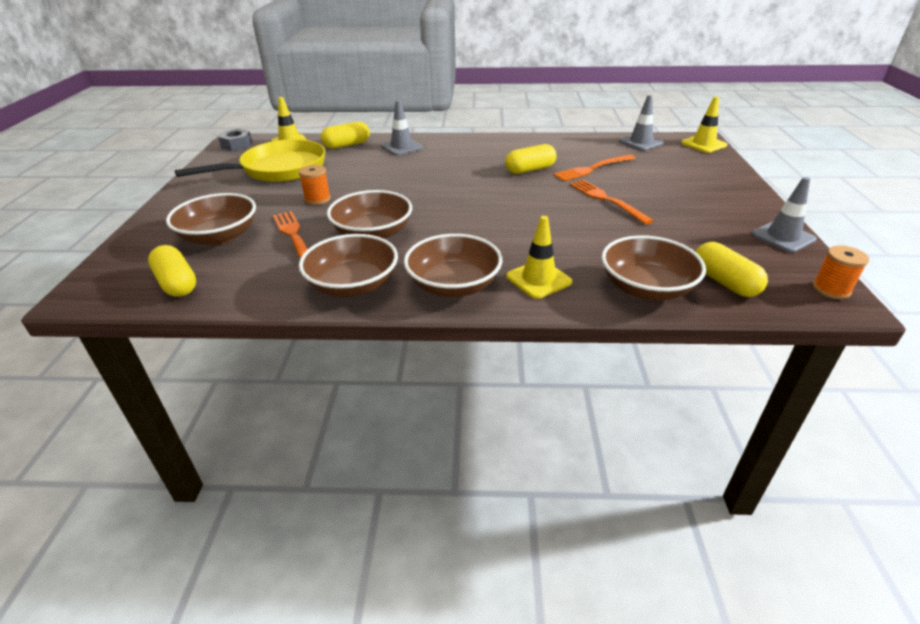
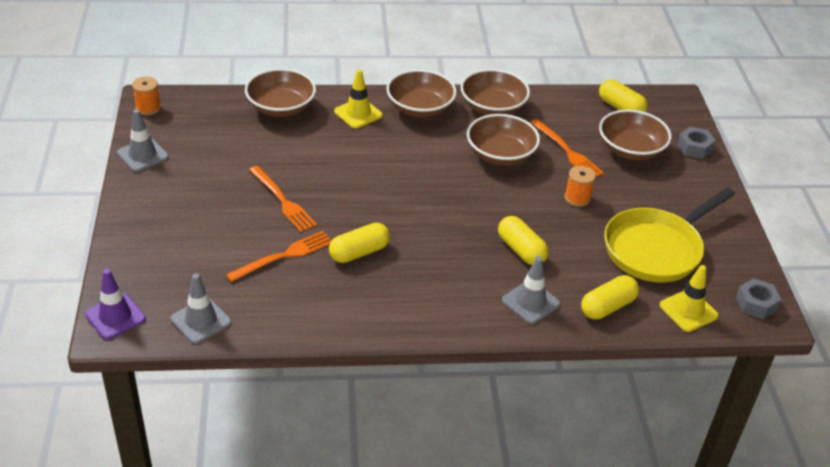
camera: 170 degrees right, 5 degrees up
yellow traffic cone [681,96,727,153] -> purple traffic cone [85,269,146,340]
yellow capsule [696,242,768,297] -> yellow capsule moved to [498,216,549,265]
none -> grey nut [677,127,716,159]

